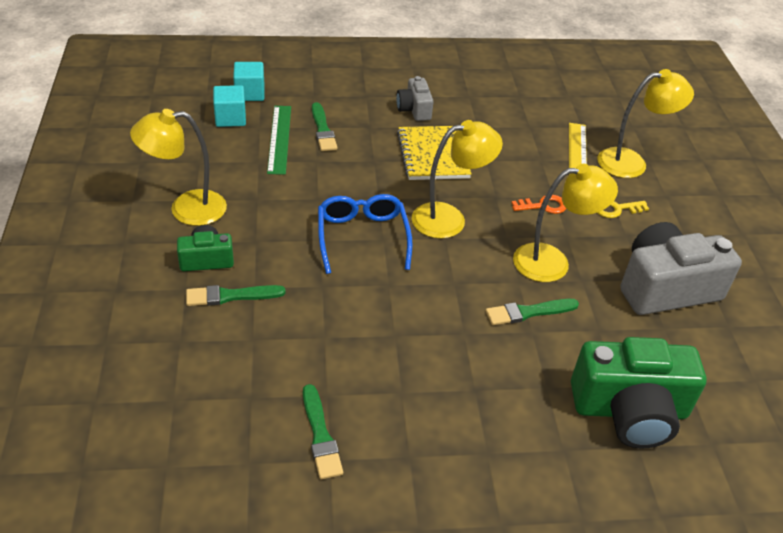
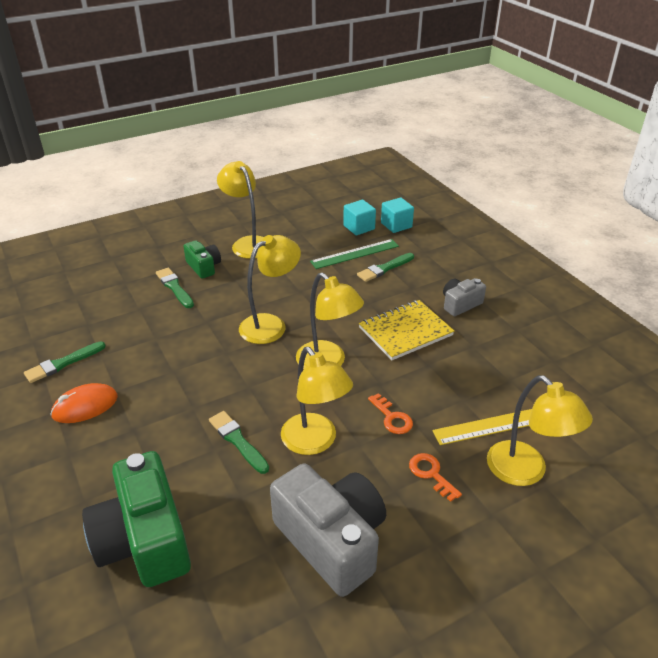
camera: 70 degrees right, 5 degrees down
blue glasses [318,194,412,274] -> yellow lamp [239,235,301,344]
yellow key [598,201,649,218] -> orange key [409,453,462,502]
none -> orange mouse [50,383,118,423]

